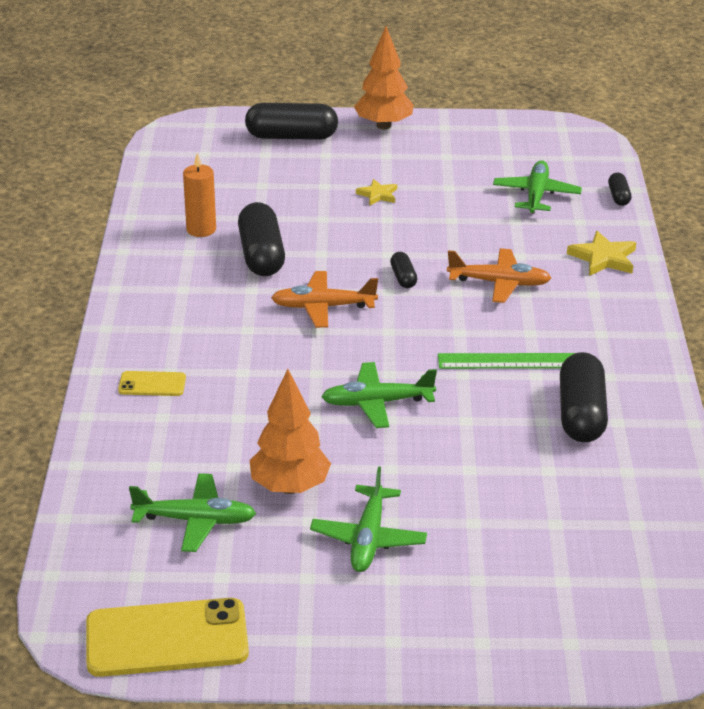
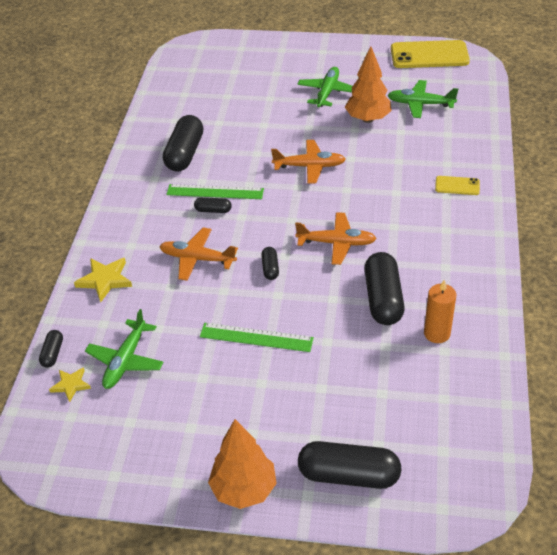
camera: 170 degrees left, 10 degrees up
green plane [321,362,437,428] -> orange plane [271,140,346,184]
yellow star [356,179,397,206] -> yellow star moved to [49,367,91,402]
none -> black capsule [194,197,232,213]
none -> green ruler [200,323,314,352]

